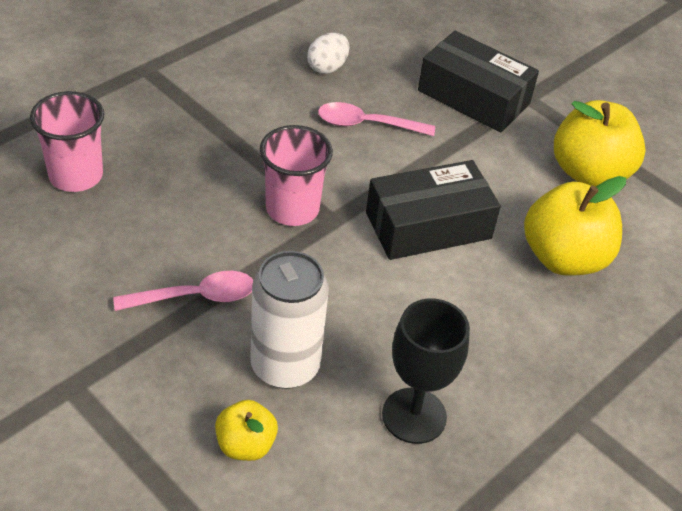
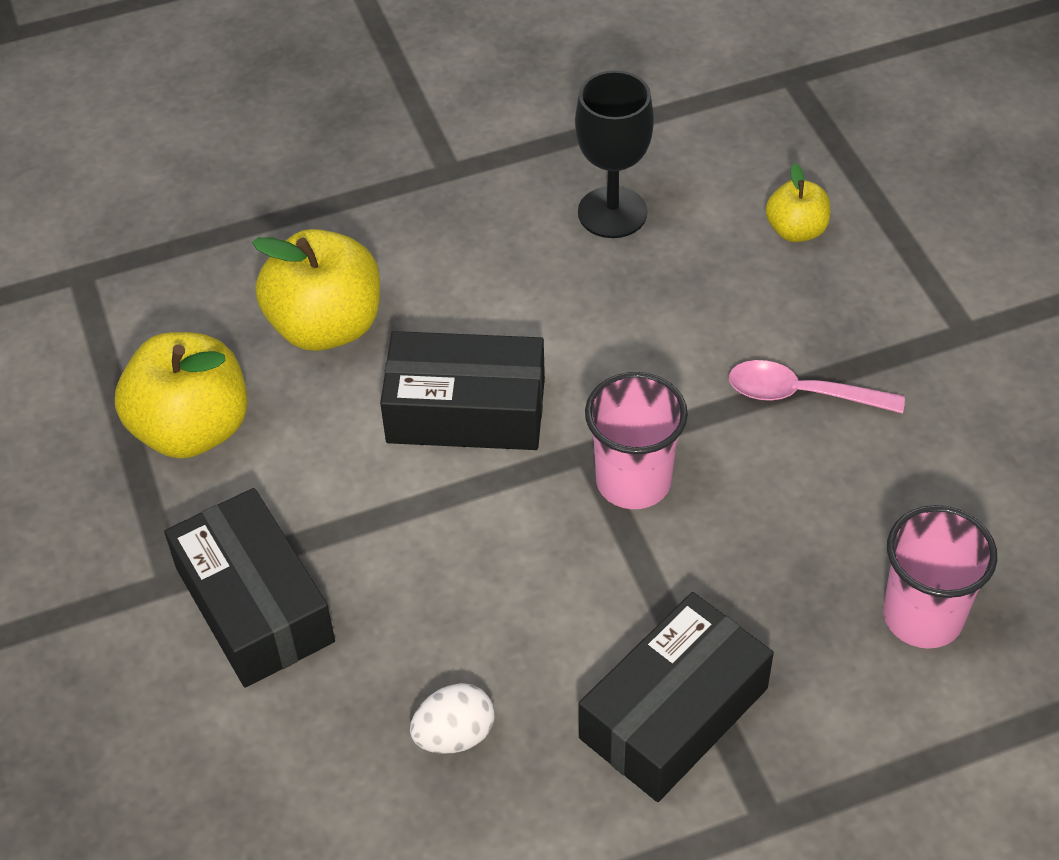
camera: 150 degrees left, 5 degrees up
white can [250,251,329,389] -> none
pink spoon [318,102,435,136] -> none
none -> black box [579,592,774,802]

